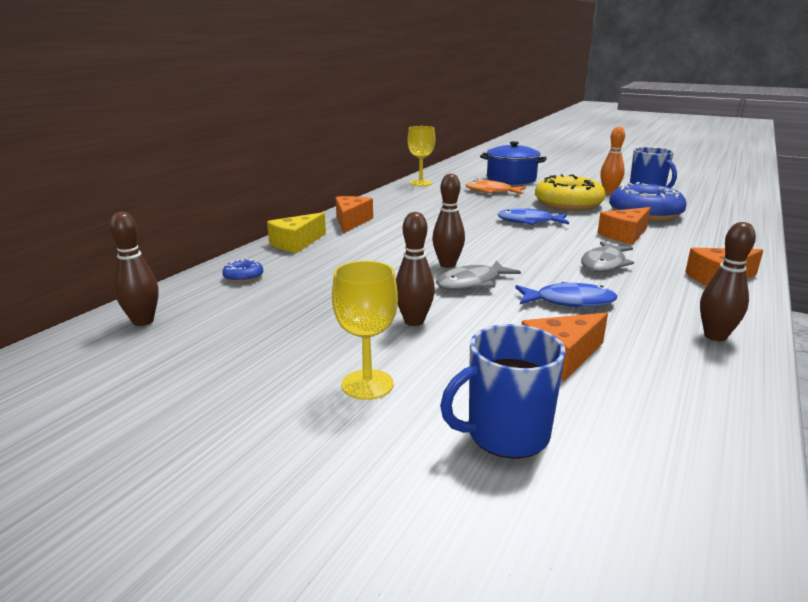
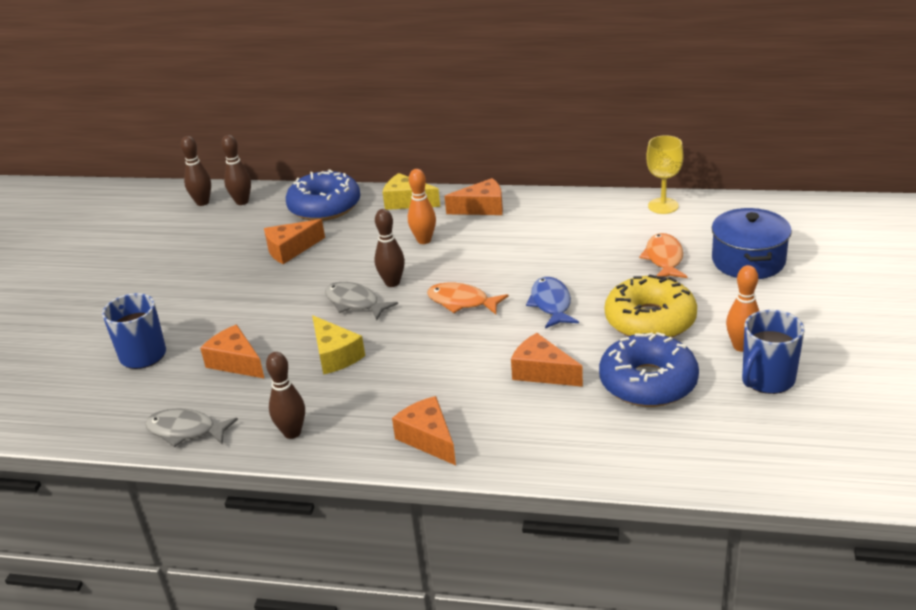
camera: 75 degrees right, 10 degrees up
blue donut [222,259,263,283] -> blue donut [286,169,360,221], size x2.40
yellow goblet [332,261,398,400] -> none
brown bowling pin [396,212,435,326] -> brown bowling pin moved to [181,136,211,206]
blue fish [515,282,617,307] -> yellow cheese [312,315,365,375]
grey fish [581,241,634,272] -> grey fish moved to [145,408,238,447]
none -> orange cheese [264,219,325,264]
none -> orange bowling pin [408,169,436,244]
none -> orange fish [427,283,508,314]

